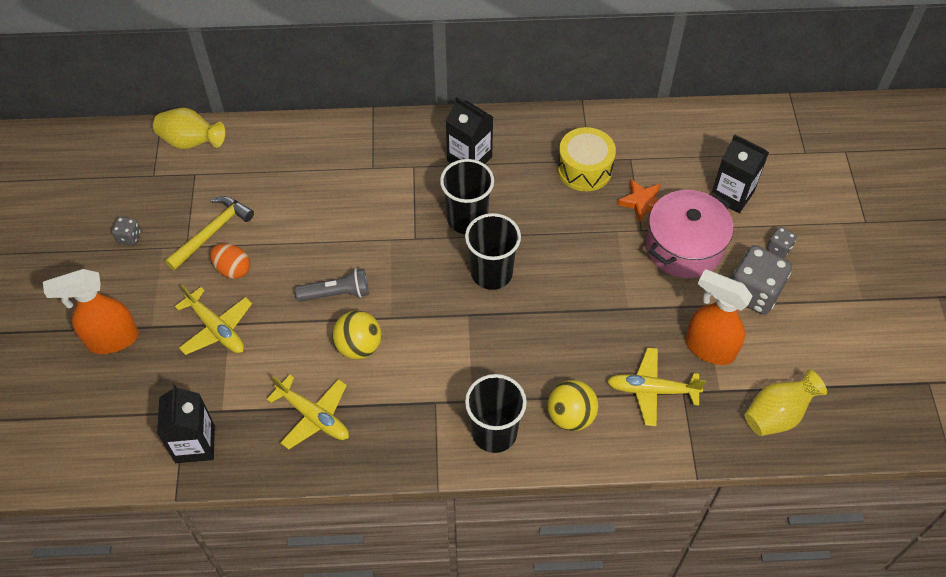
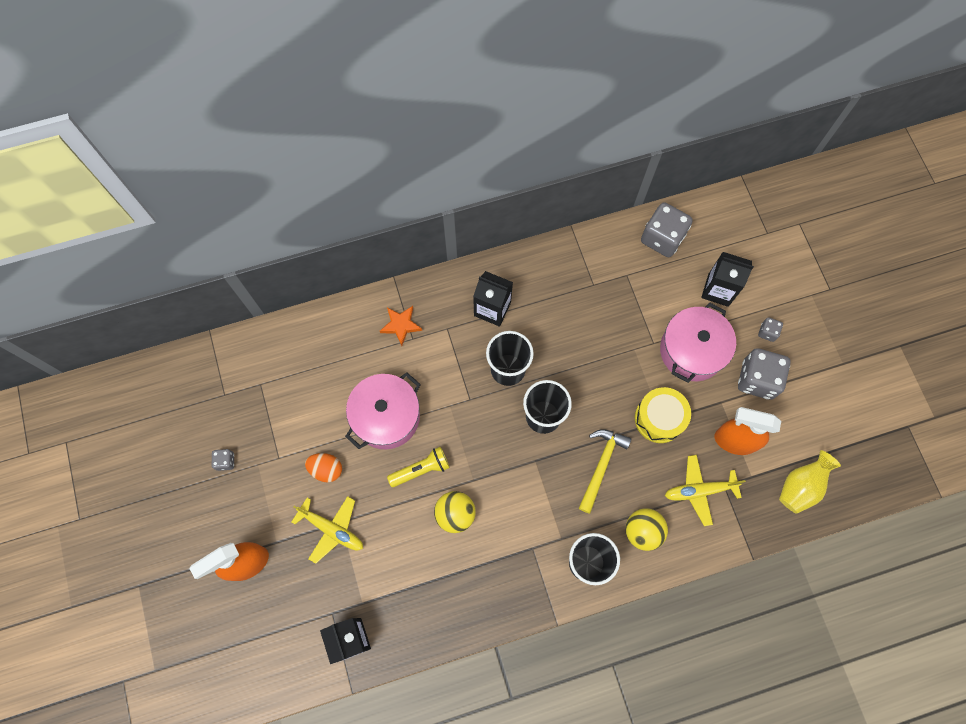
camera: 15 degrees left, 15 degrees up
yellow vase [153,108,225,149] -> none
yellow hammer [165,196,254,271] -> yellow hammer moved to [579,429,631,514]
yellow plane [267,375,349,449] -> none
grey flashlight [295,268,369,301] -> yellow flashlight [387,447,450,487]
yellow drum [557,127,616,191] -> yellow drum moved to [635,387,691,443]
orange star [617,179,660,223] -> orange star moved to [380,306,422,346]
none -> pink pot [345,373,421,449]
none -> grey dice [641,202,693,257]

